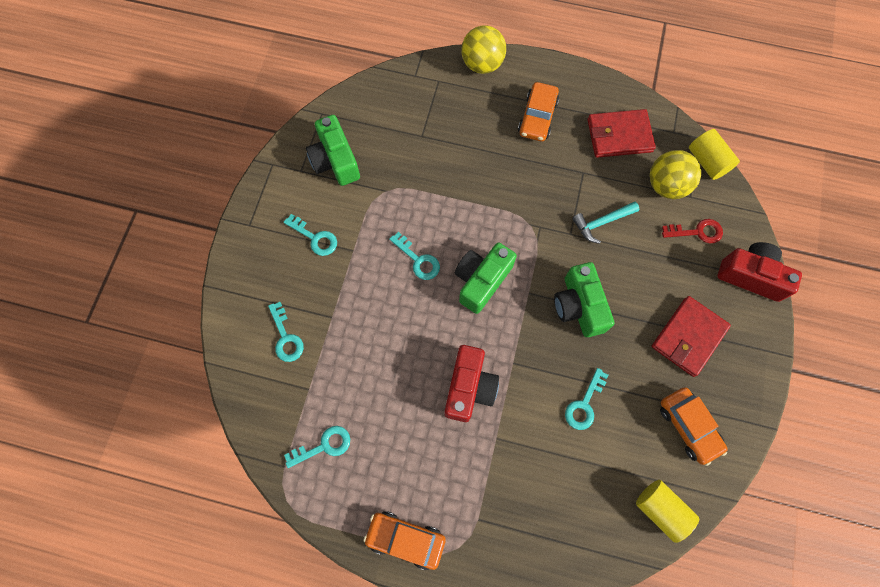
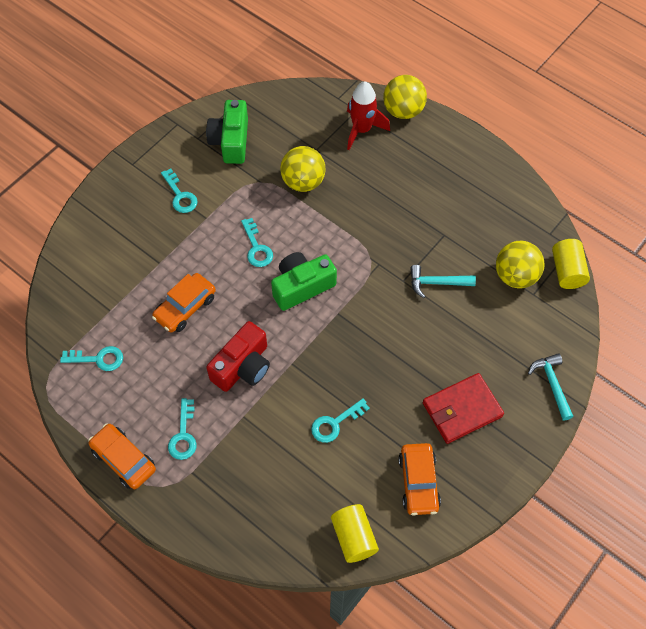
camera: 25 degrees right, 10 degrees down
turquoise key [268,302,304,362] -> turquoise key moved to [168,398,197,460]
orange car [518,82,559,141] -> orange car moved to [152,273,216,332]
green camera [554,262,614,337] -> none
red wallet [587,109,656,158] -> none
red key [662,219,723,243] -> none
red camera [717,242,802,302] -> turquoise hammer [528,353,573,421]
none -> yellow ball [280,146,326,192]
none -> red rocket [347,81,390,150]

